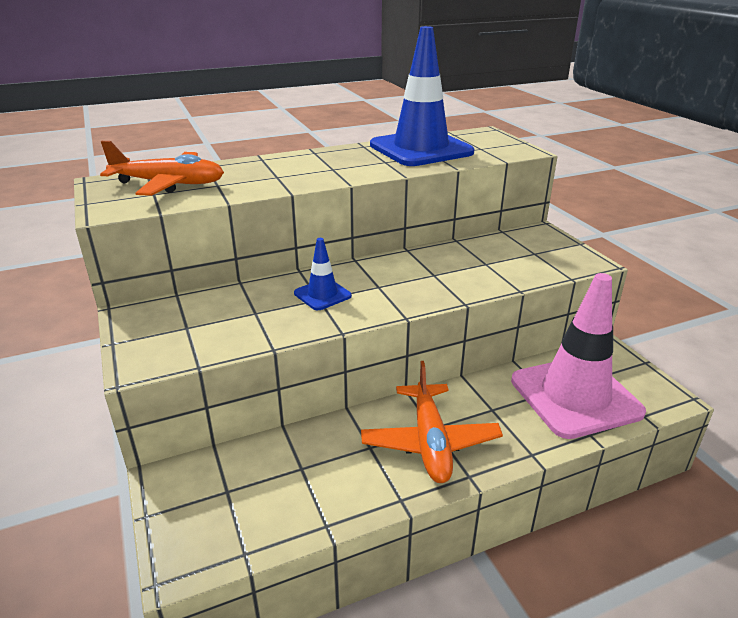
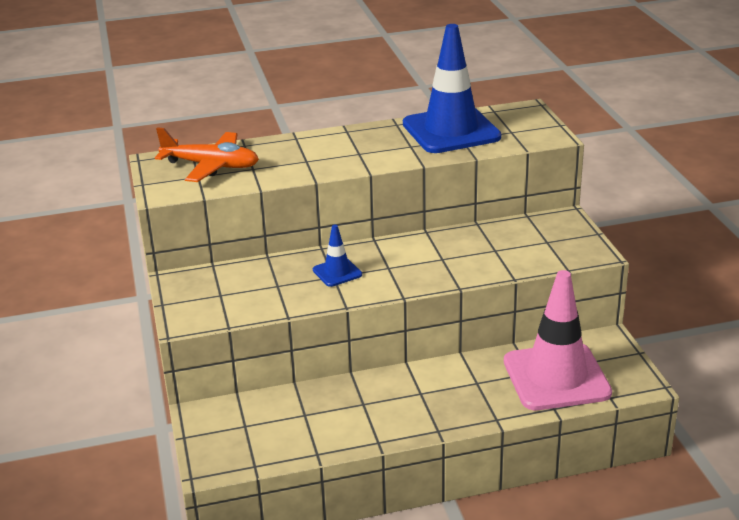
camera: 10 degrees right, 0 degrees up
orange plane [361,361,503,483] -> none

